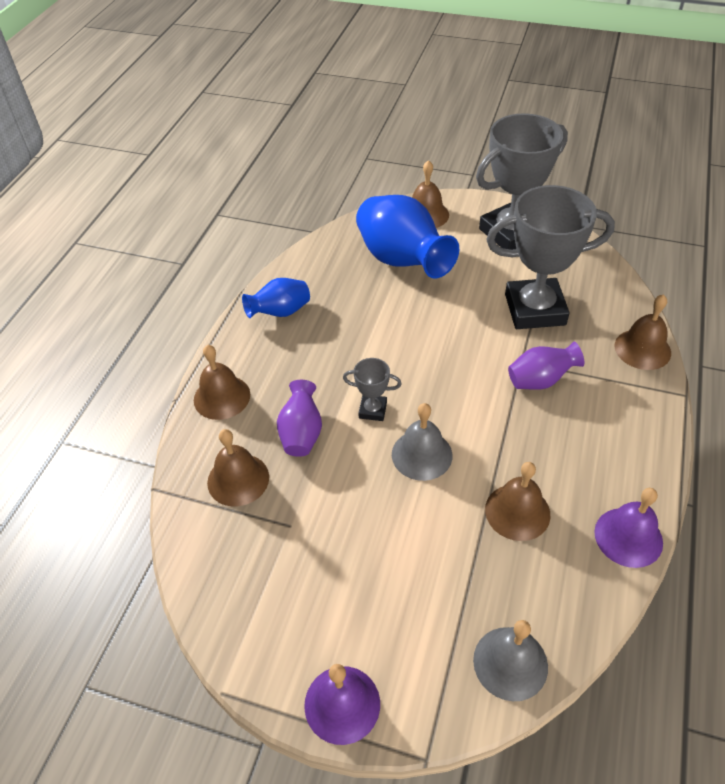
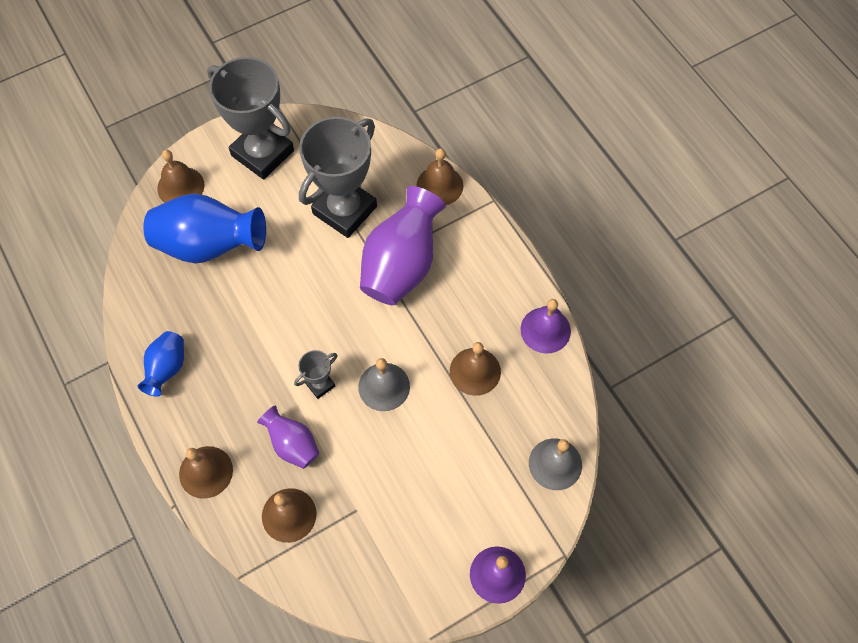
camera: 50 degrees left, 15 degrees up
grey trophy [476,113,568,250] -> grey trophy turned 60 degrees counterclockwise [207,57,294,179]
purple vase [508,342,584,390] -> purple vase [360,186,446,305], size x1.87

